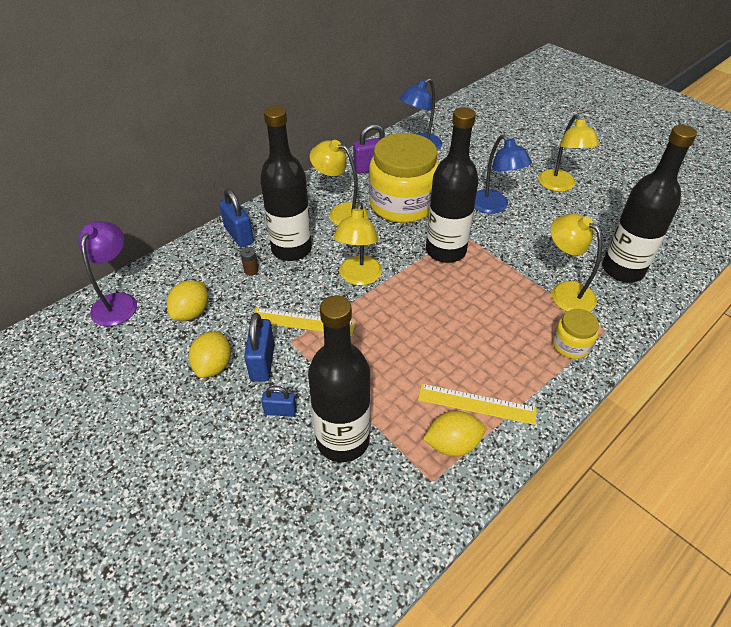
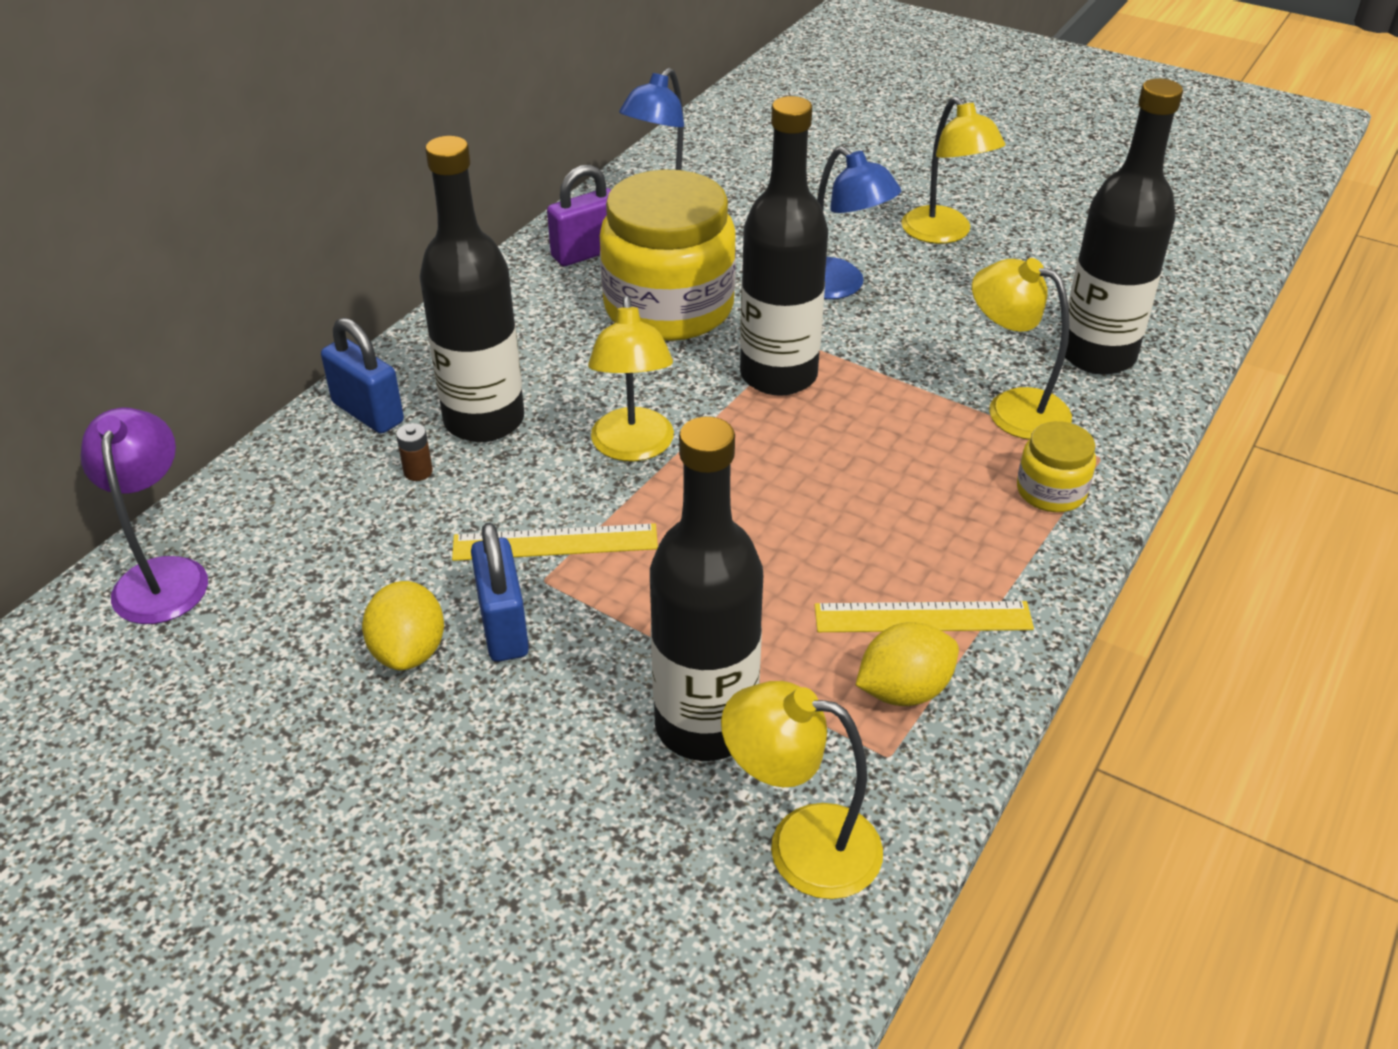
camera: 15 degrees left, 5 degrees down
yellow lemon [167,280,208,321] -> none
blue padlock [261,386,297,417] -> none
yellow lamp [310,140,368,226] -> yellow lamp moved to [721,681,883,899]

